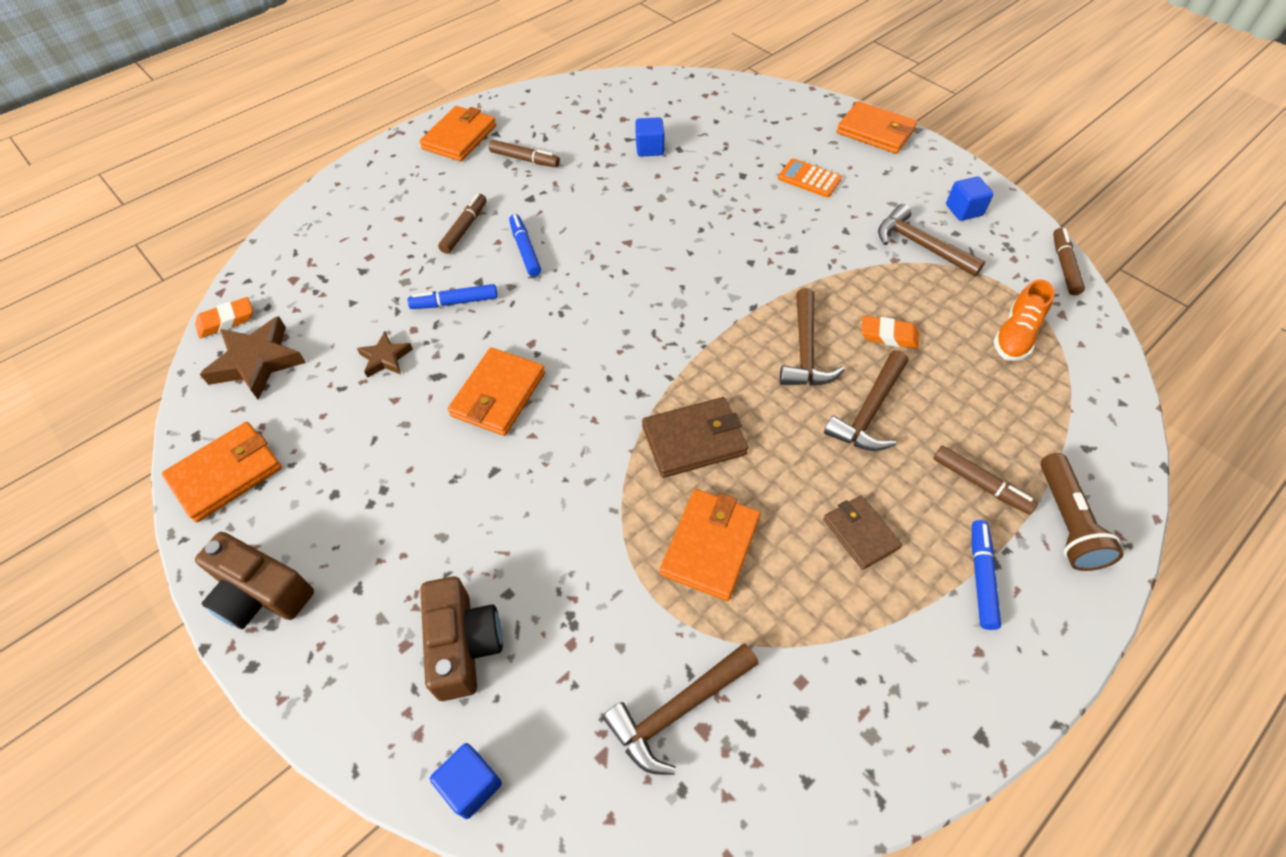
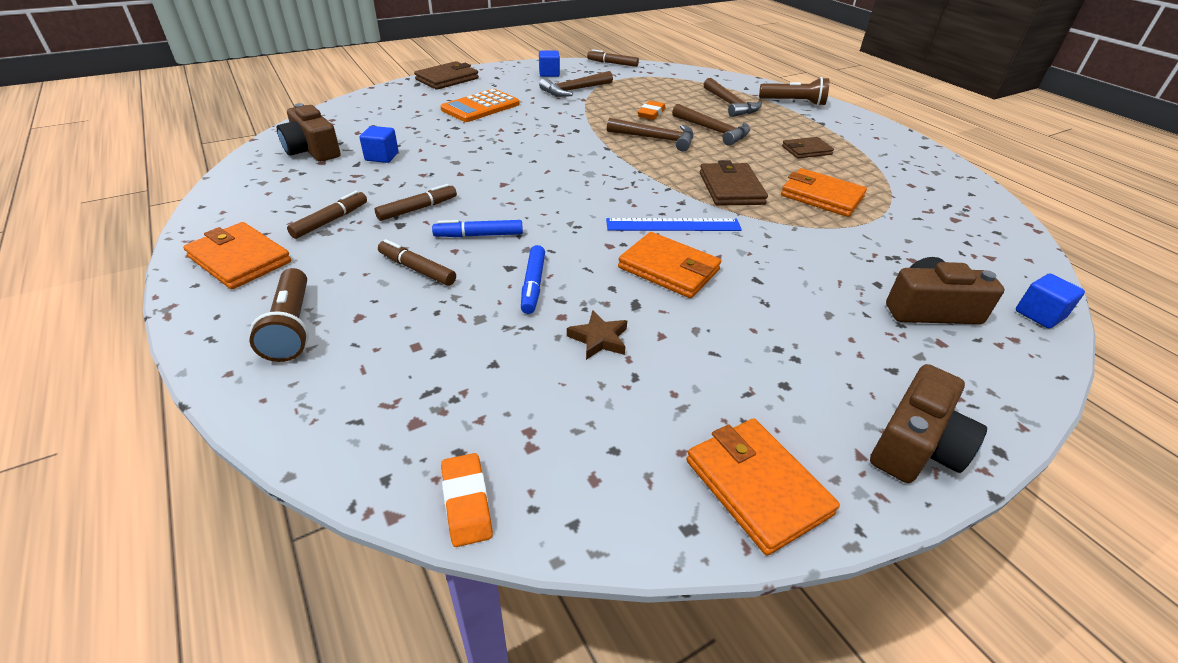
camera: 80 degrees left, 15 degrees down
brown star [200,316,306,400] -> none
brown hammer [603,644,758,775] -> brown hammer moved to [703,78,762,117]
orange calculator [778,158,842,197] -> orange calculator [440,89,520,122], size x1.53
orange wallet [837,101,917,154] -> brown wallet [414,61,479,90]
brown marker [933,446,1038,515] -> brown marker moved to [375,184,457,221]
blue marker [972,520,1001,630] -> none
orange shoe [993,279,1055,361] -> none
none -> brown flashlight [249,268,309,362]
none -> brown camera [277,103,341,162]
none -> blue ruler [606,218,742,231]

